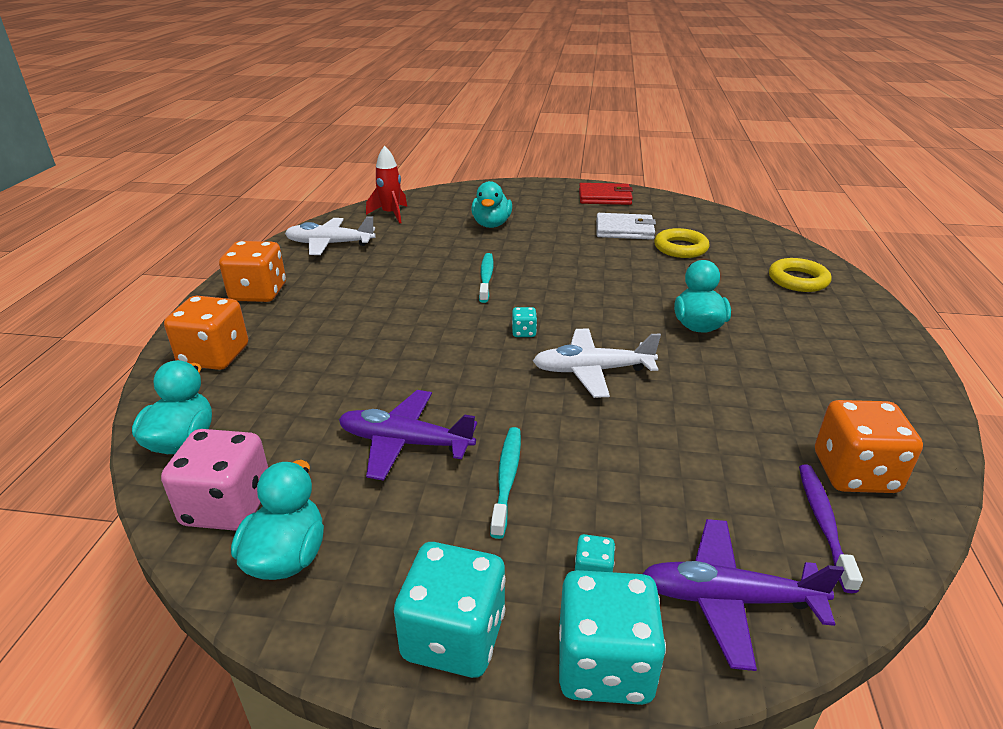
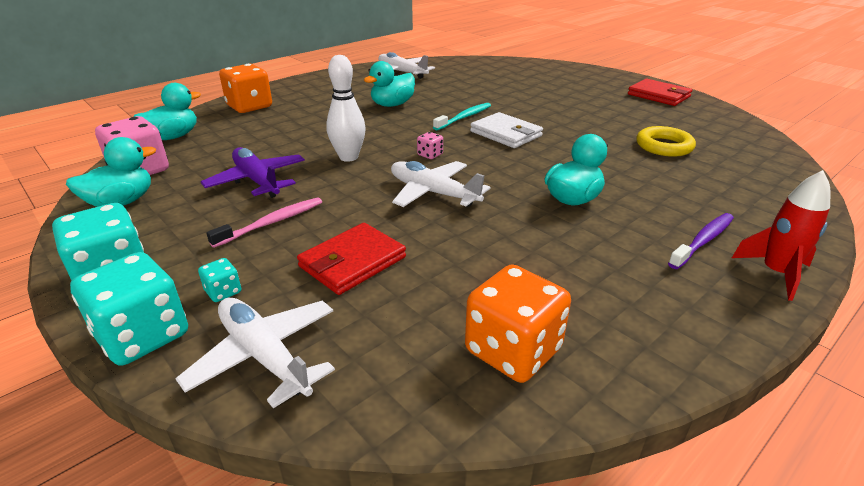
camera: 40 degrees right, 0 degrees up
orange dice [219,241,286,302] -> none
red rocket [366,146,407,224] -> red rocket moved to [732,170,830,301]
turquoise duck [471,181,512,228] -> turquoise duck moved to [364,61,415,107]
turquoise toothbrush [490,427,521,539] -> pink toothbrush [206,197,322,248]
turquoise dice [512,307,537,337] -> pink dice [417,132,443,159]
white wallet [596,213,656,240] -> white wallet moved to [470,112,543,148]
purple plane [643,519,844,671] -> white plane [175,298,335,408]
yellow ring [769,258,832,292] -> none
purple toothbrush [799,464,863,593] -> purple toothbrush moved to [668,213,734,269]
none -> red wallet [297,223,406,295]
none -> white bowling pin [326,55,366,162]

